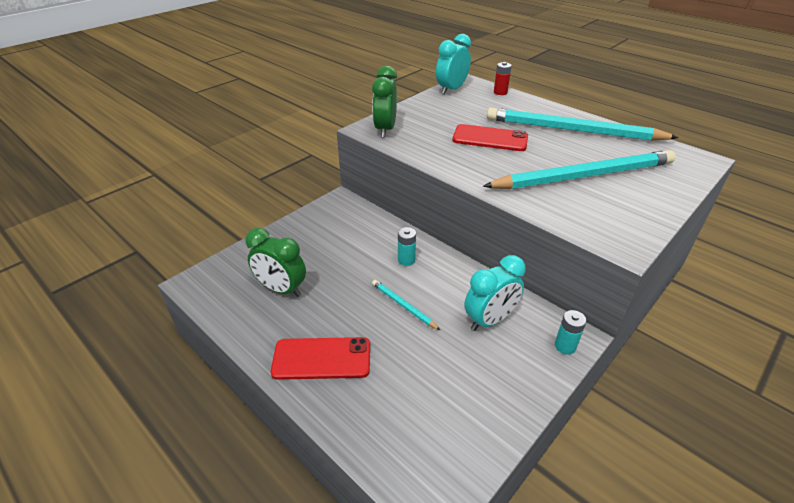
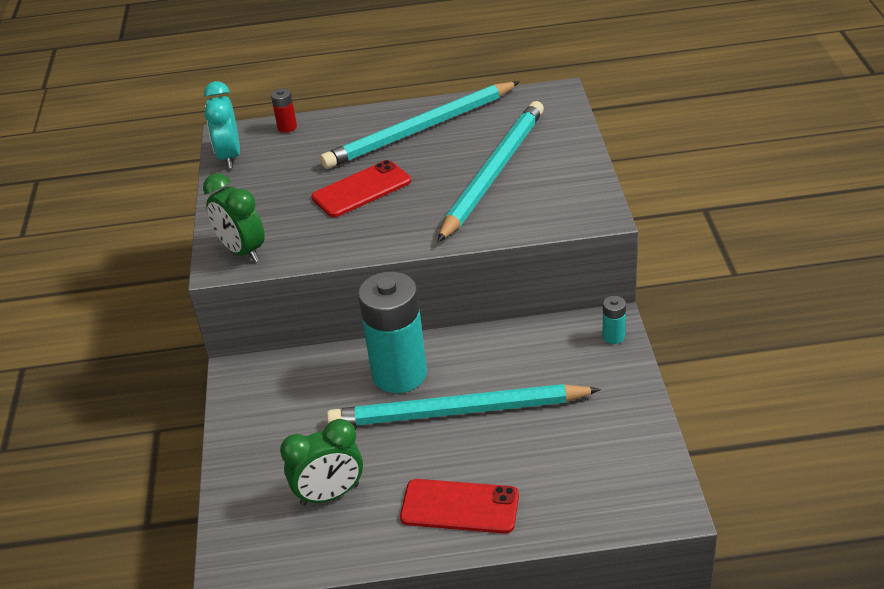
camera: 45 degrees left, 0 degrees up
red phone [271,337,370,380] -> red phone turned 60 degrees clockwise [400,479,519,534]
turquoise pencil [372,280,440,330] -> turquoise pencil [327,384,601,426], size x2.42
turquoise battery [398,227,416,266] -> turquoise battery [358,271,427,393], size x2.45
turquoise clock [464,255,526,331] -> none

